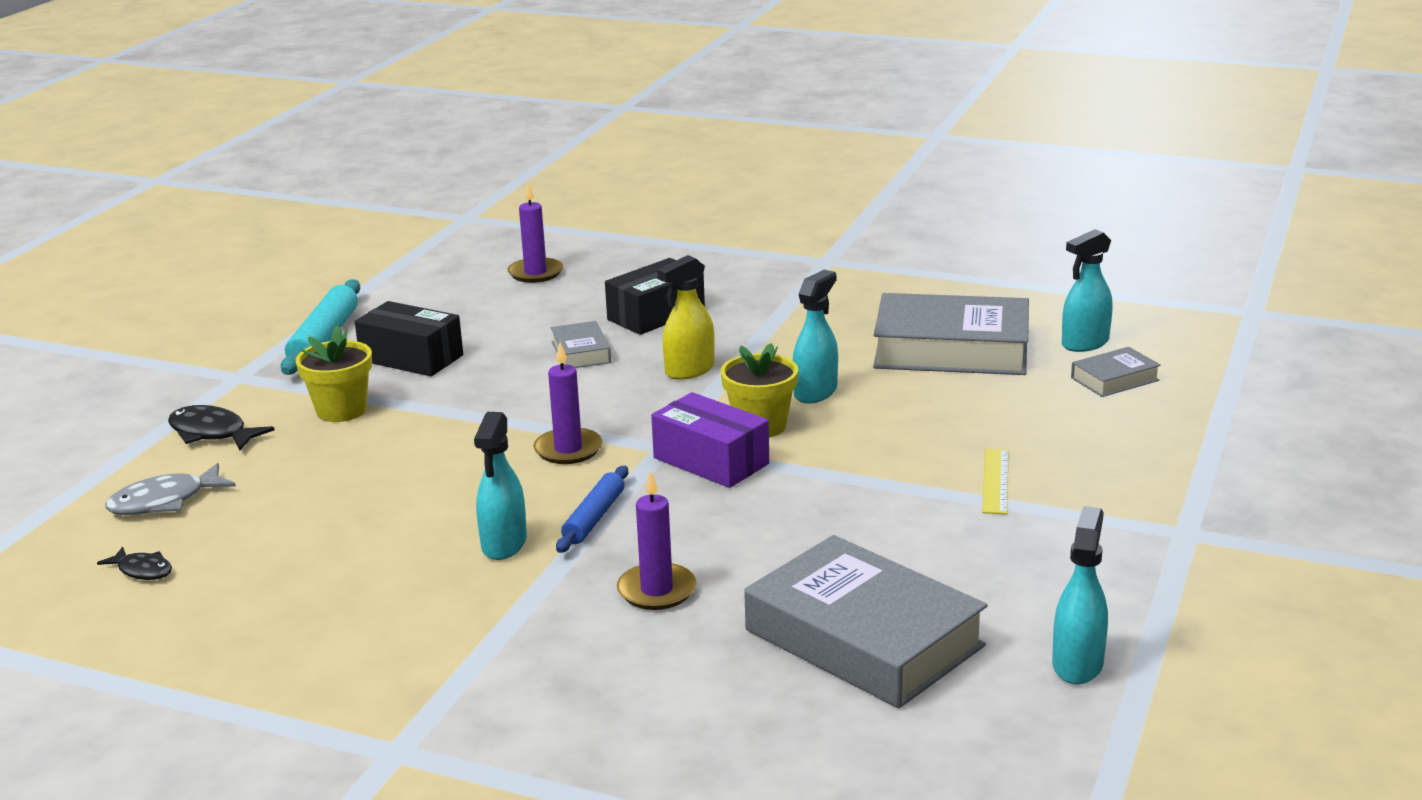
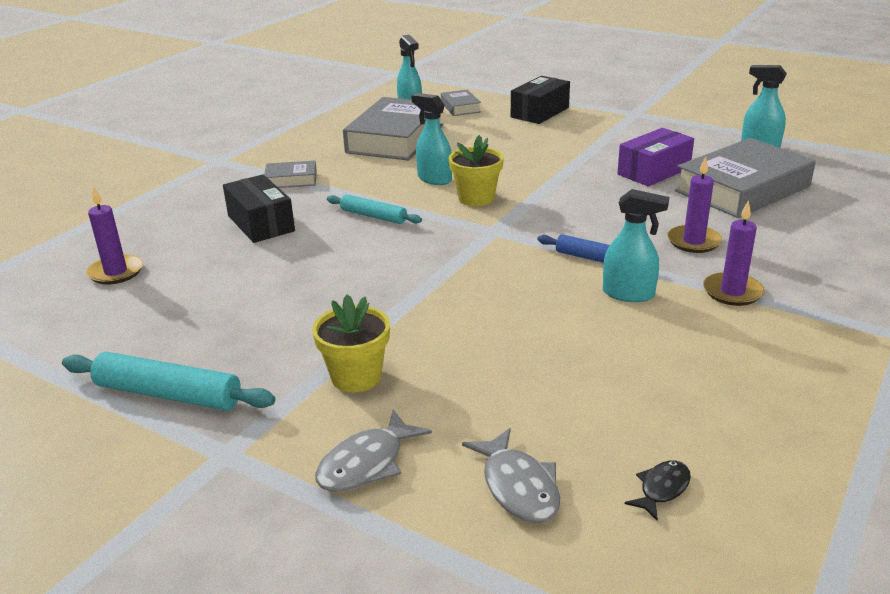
camera: 80 degrees left, 5 degrees up
black fish [168,405,275,450] -> grey fish [315,410,432,492]
black box [355,301,463,376] -> black box moved to [511,76,570,124]
purple candle [534,342,603,464] -> purple candle moved to [703,201,764,306]
grey book [551,321,611,368] -> grey book moved to [264,161,317,188]
purple box [651,392,769,488] -> purple box moved to [617,128,694,187]
yellow spray bottle [657,255,715,380] -> turquoise rolling pin [327,194,422,224]
yellow ruler [982,449,1009,514] -> none

